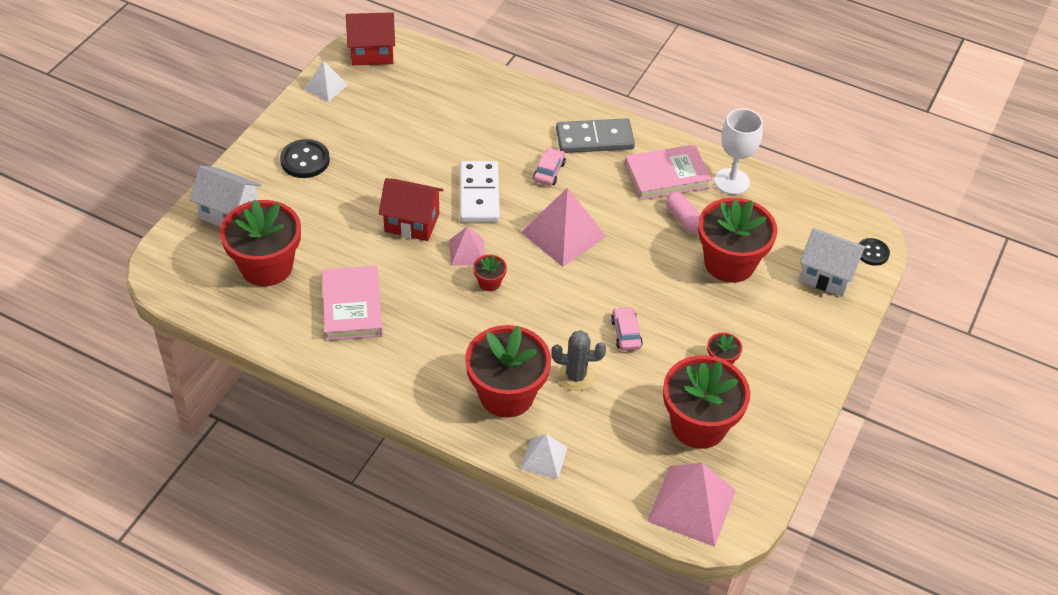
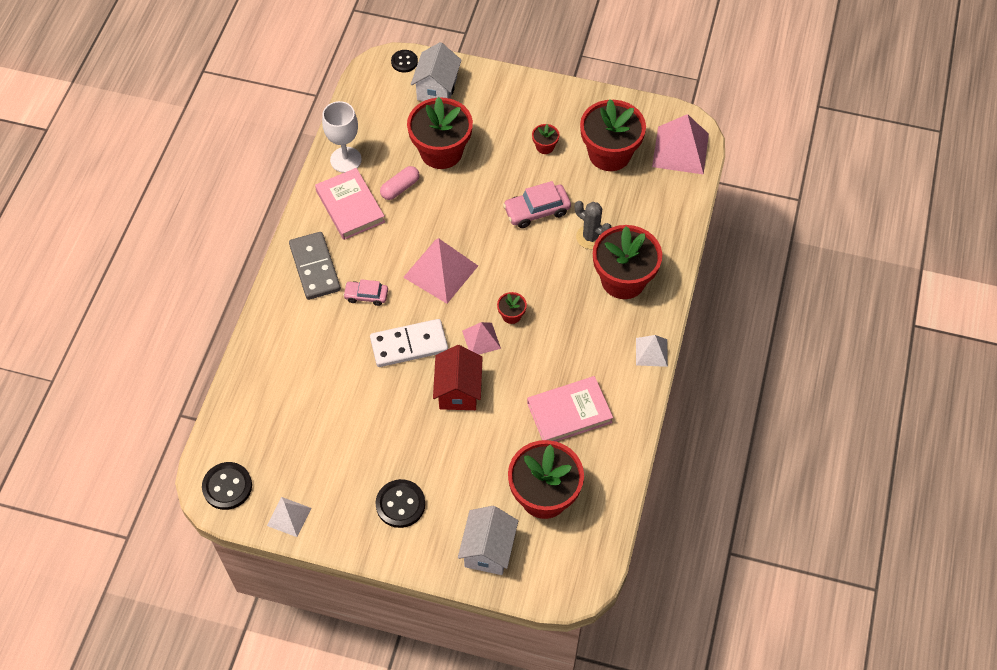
camera: 100 degrees left, 10 degrees up
red house [346,12,395,65] -> black button [202,462,252,510]
white pyramid [520,434,568,479] -> white pyramid moved to [636,335,668,367]
grey cactus [551,330,606,391] -> grey cactus turned 45 degrees counterclockwise [575,201,611,249]
pink car [611,306,643,351] -> pink car [503,181,571,228], size x1.55

